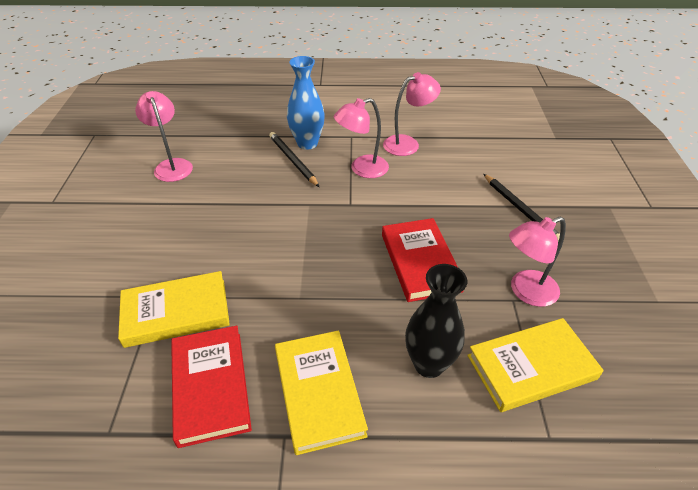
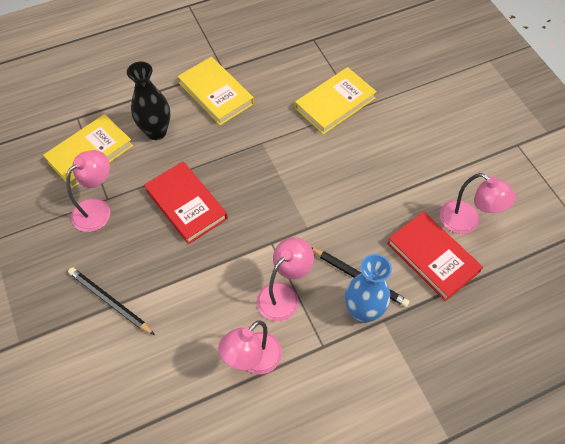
camera: 155 degrees right, 15 degrees up
red book [171,326,252,448] -> red book moved to [387,211,483,301]

